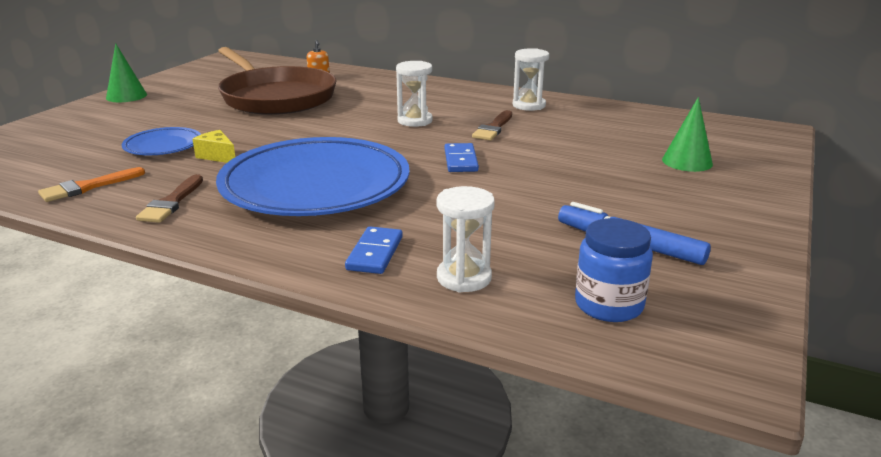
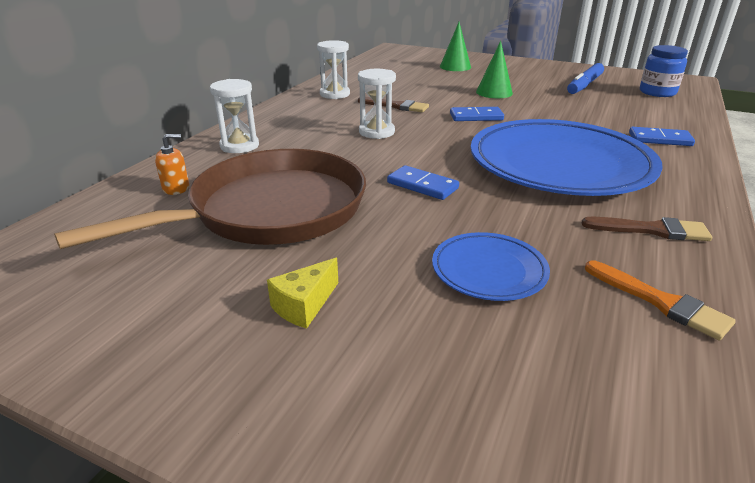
camera: 90 degrees left, 5 degrees up
green cone [106,43,147,102] -> green cone moved to [476,41,513,98]
yellow cheese [193,130,235,163] -> yellow cheese moved to [267,258,338,329]
white hourglass [437,186,495,293] -> white hourglass moved to [210,79,259,153]
none -> blue domino [387,165,459,200]

